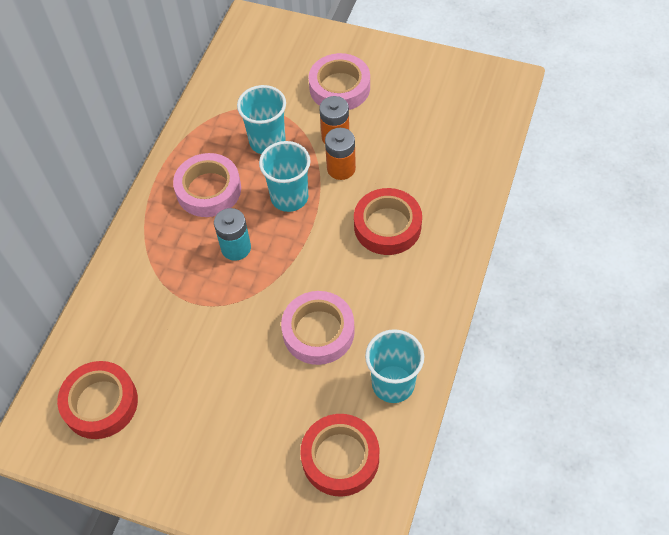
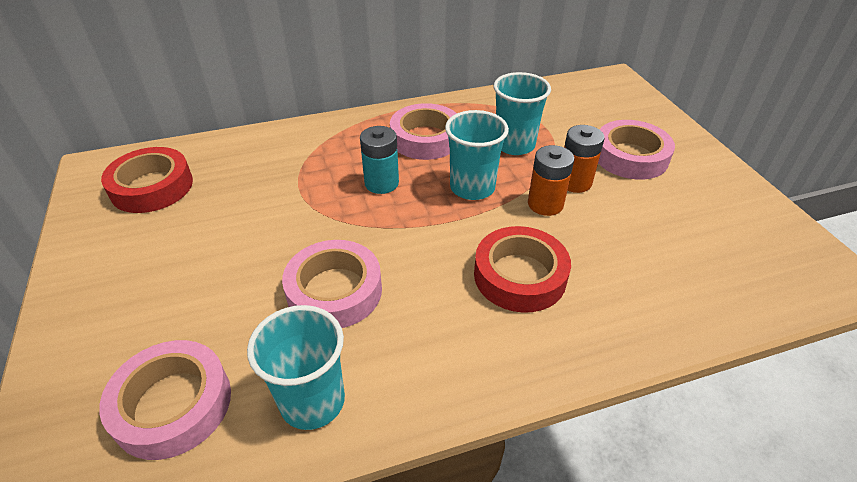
camera: 50 degrees right, 15 degrees down
red tape [300,414,379,497] -> pink tape [99,340,231,460]

